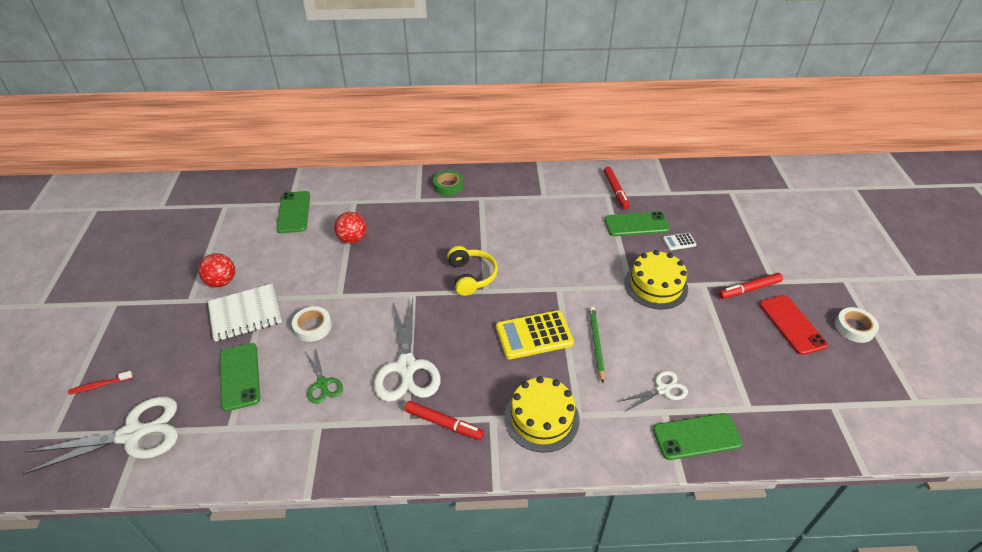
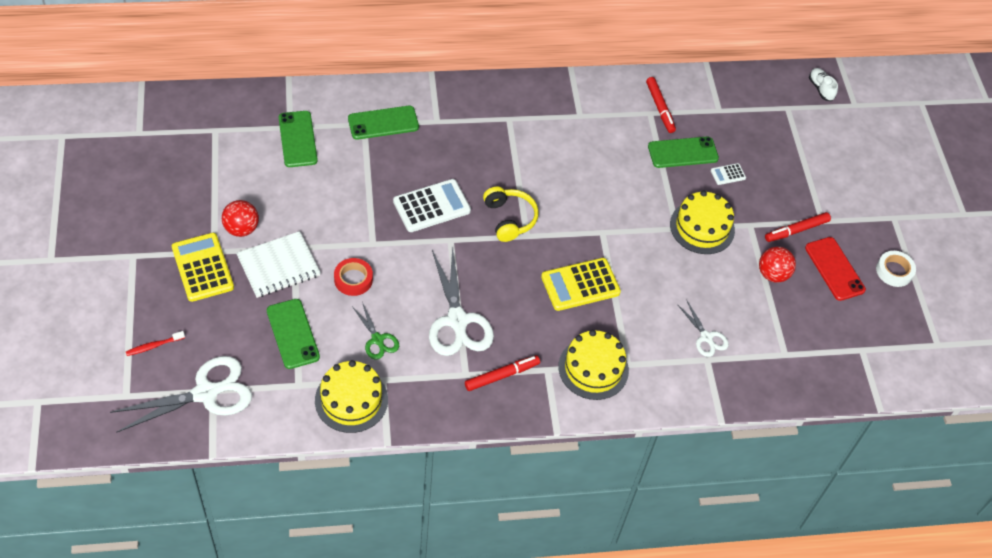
camera: 10 degrees left, 10 degrees up
white tape [292,306,332,342] -> red tape [334,258,373,296]
red ball [334,212,367,244] -> red ball moved to [759,246,796,283]
red marker [404,401,484,440] -> red marker turned 45 degrees counterclockwise [465,355,540,391]
green tape [433,170,464,196] -> none
green pencil [589,307,605,383] -> none
white scissors [621,371,688,411] -> white scissors turned 90 degrees clockwise [677,301,729,357]
green phone [653,413,743,460] -> green phone moved to [348,106,419,140]
none -> yellow calculator [172,233,234,302]
none -> yellow cake [315,360,388,433]
none -> white calculator [393,179,471,232]
none -> white shoe [809,68,838,101]

